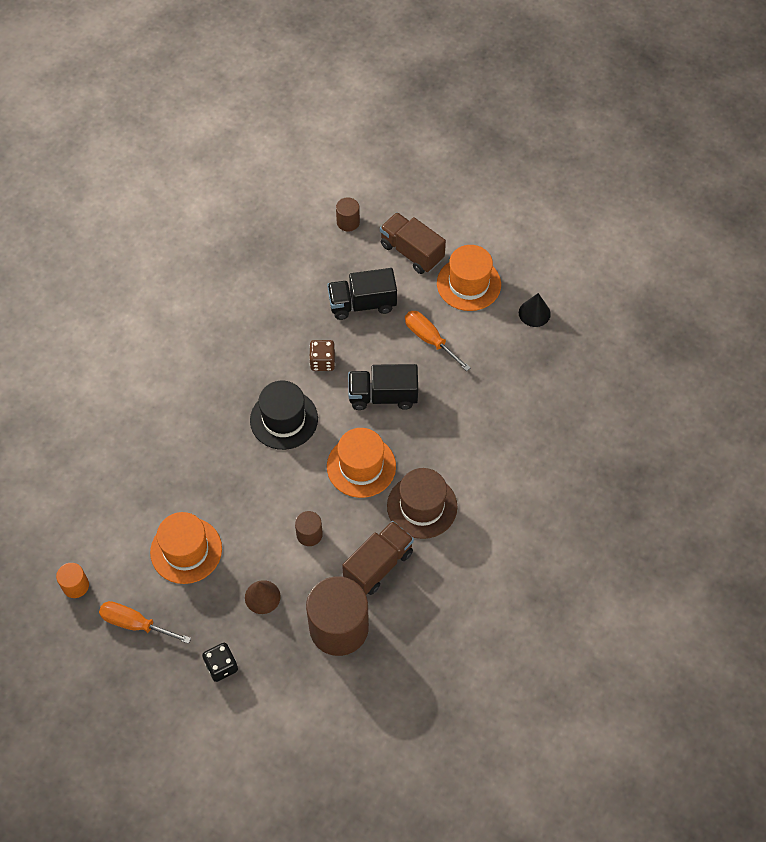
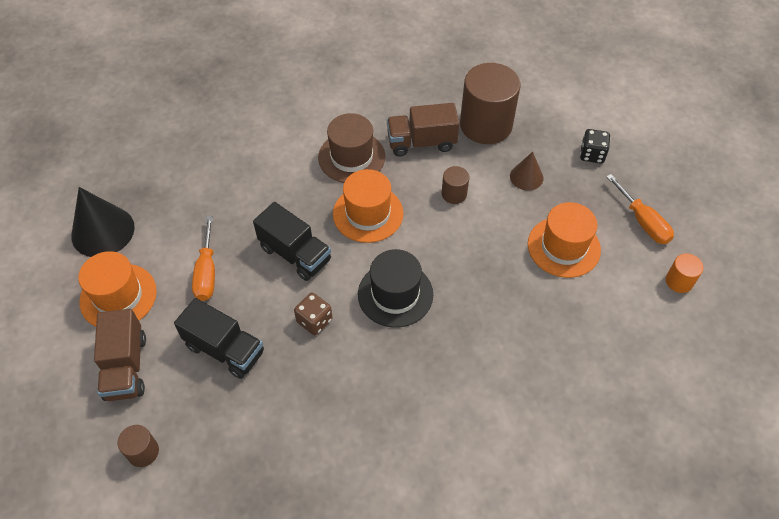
camera: 140 degrees left, 5 degrees down
black cone [519,293,551,327] -> black cone [71,187,135,257], size x1.76

